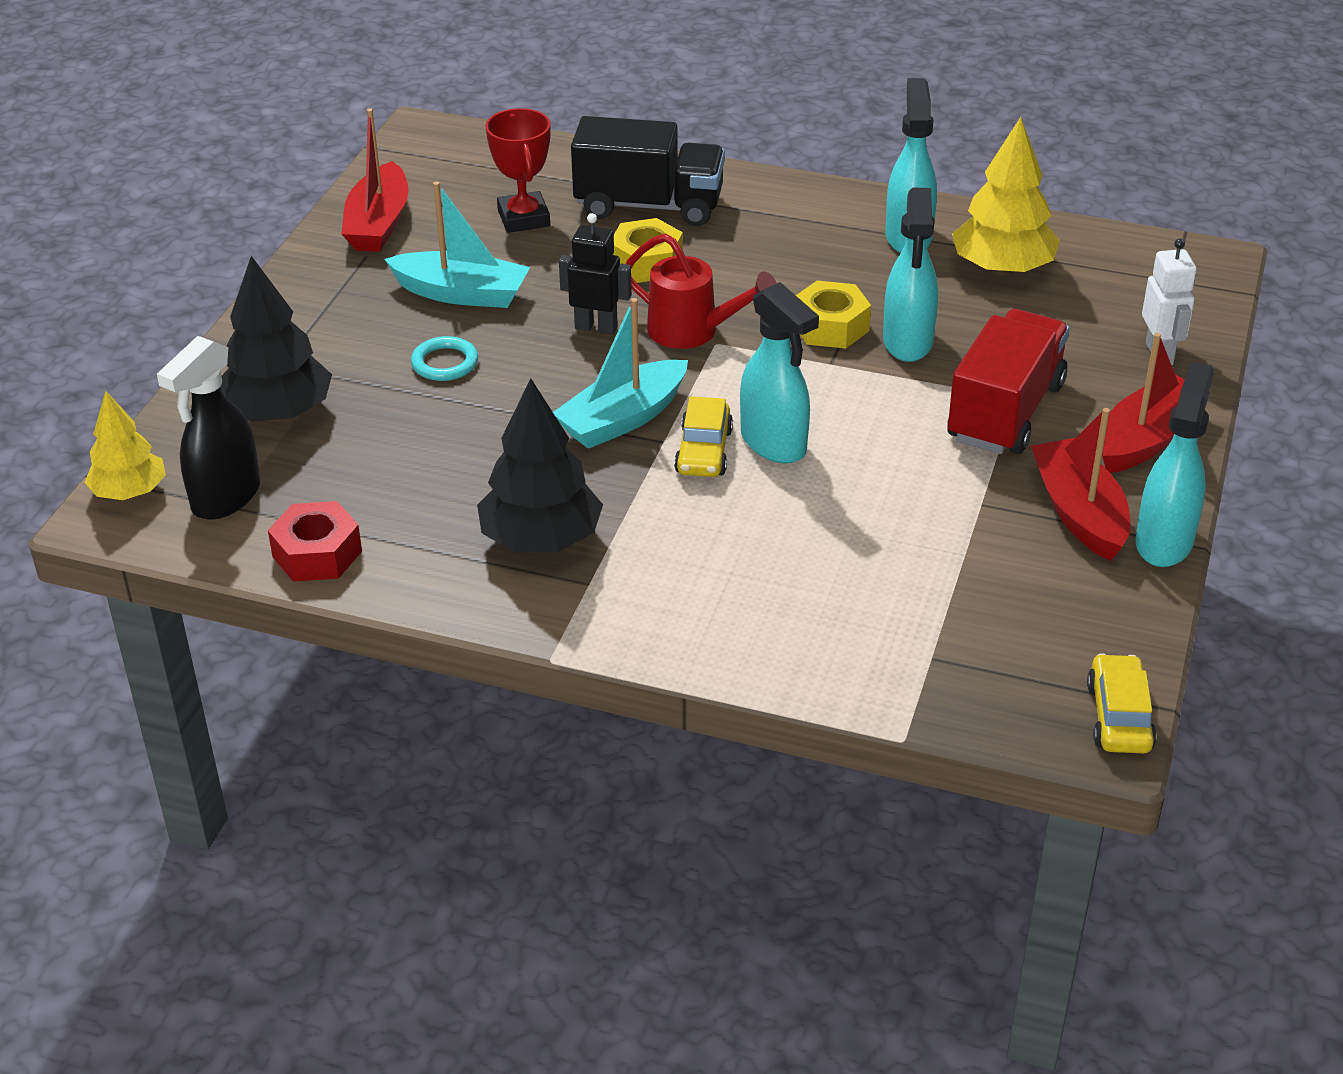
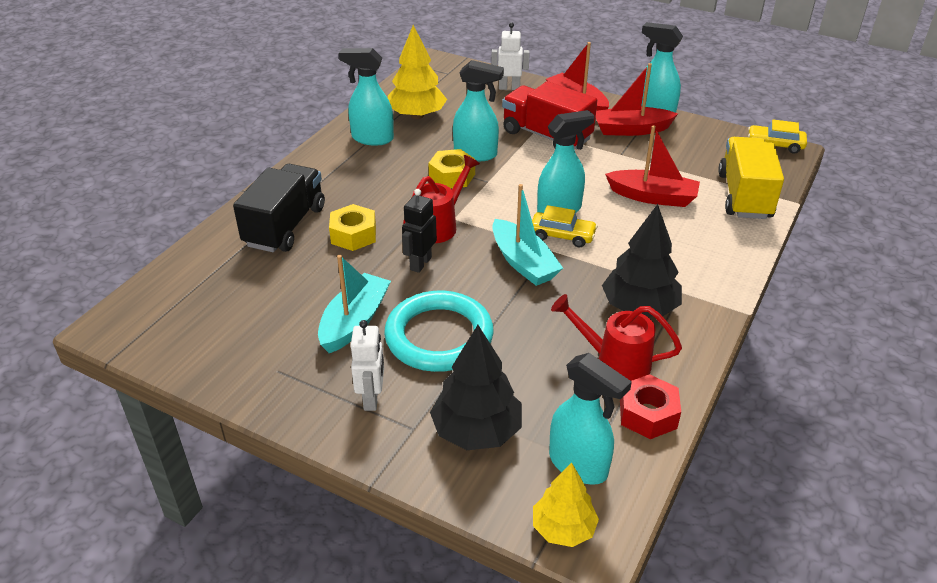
camera: 80 degrees left, 0 degrees up
black spray bottle [157,336,260,520] -> turquoise spray bottle [549,353,632,485]
red boat [342,108,408,252] -> red boat moved to [605,125,700,207]
turquoise ring [411,336,478,381] -> turquoise ring [384,291,494,372], size x2.22
red trophy [485,108,551,233] -> none
none -> white robot [351,320,384,411]
none -> red watering can [551,294,682,381]
none -> yellow truck [718,137,784,219]

